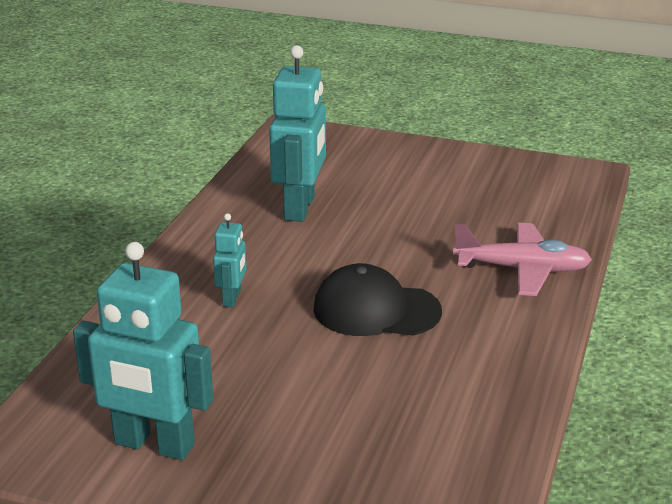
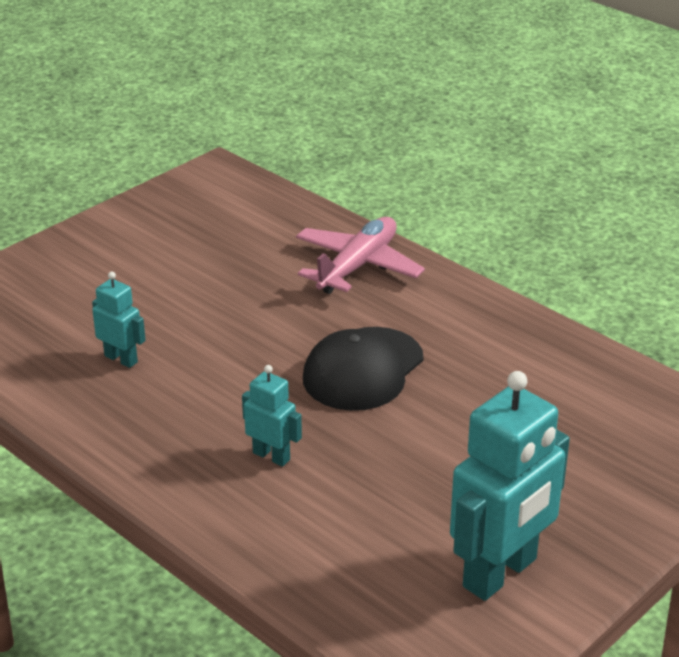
camera: 65 degrees left, 5 degrees up
turquoise robot [269,45,326,222] -> turquoise robot [92,272,146,368], size x0.50

